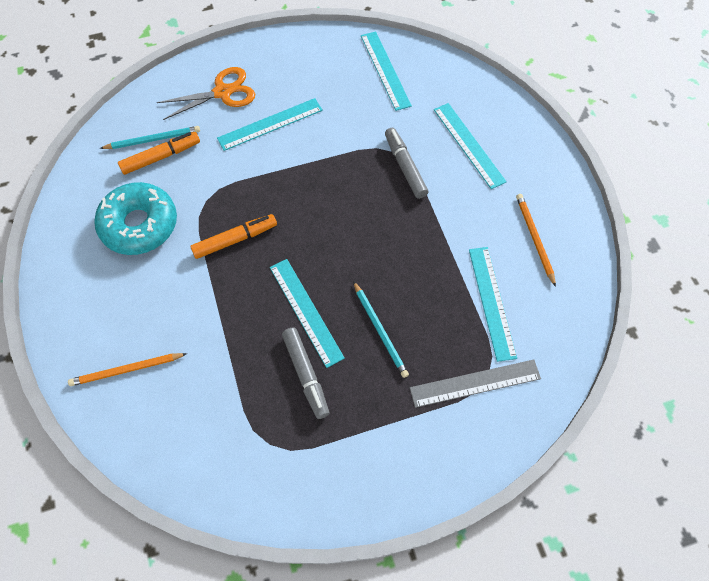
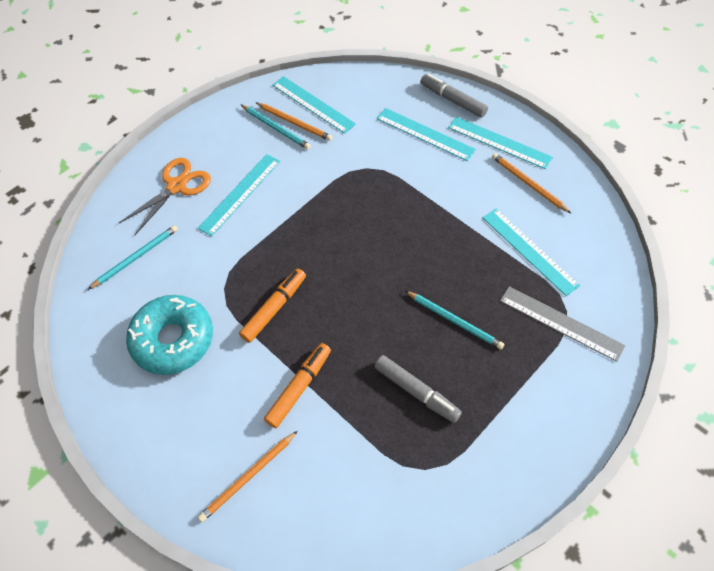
camera: 25 degrees left, 5 degrees down
orange marker [118,132,200,175] -> orange marker moved to [264,343,331,428]
turquoise ruler [270,259,345,368] -> turquoise ruler moved to [448,117,553,169]
grey marker [385,128,428,199] -> grey marker moved to [420,74,488,118]
grey ruler [410,360,541,408] -> grey ruler turned 75 degrees clockwise [500,286,625,362]
none -> turquoise pencil [240,104,311,150]
none -> orange pencil [255,102,332,141]

